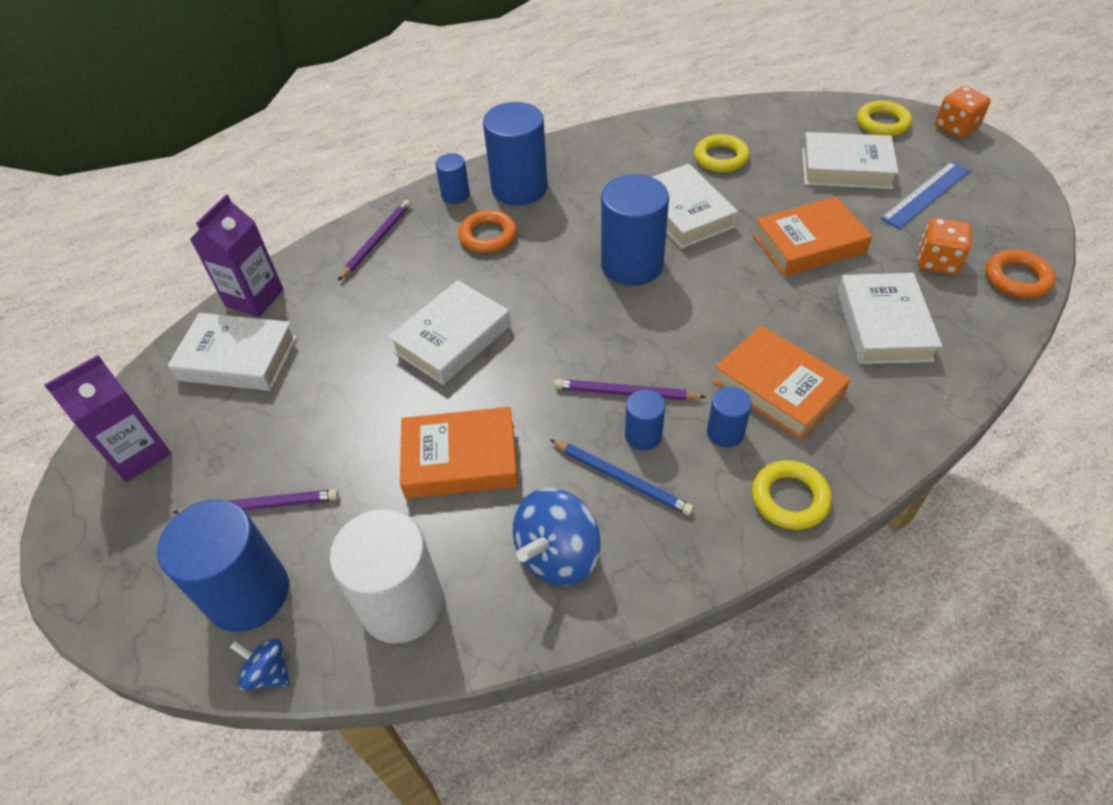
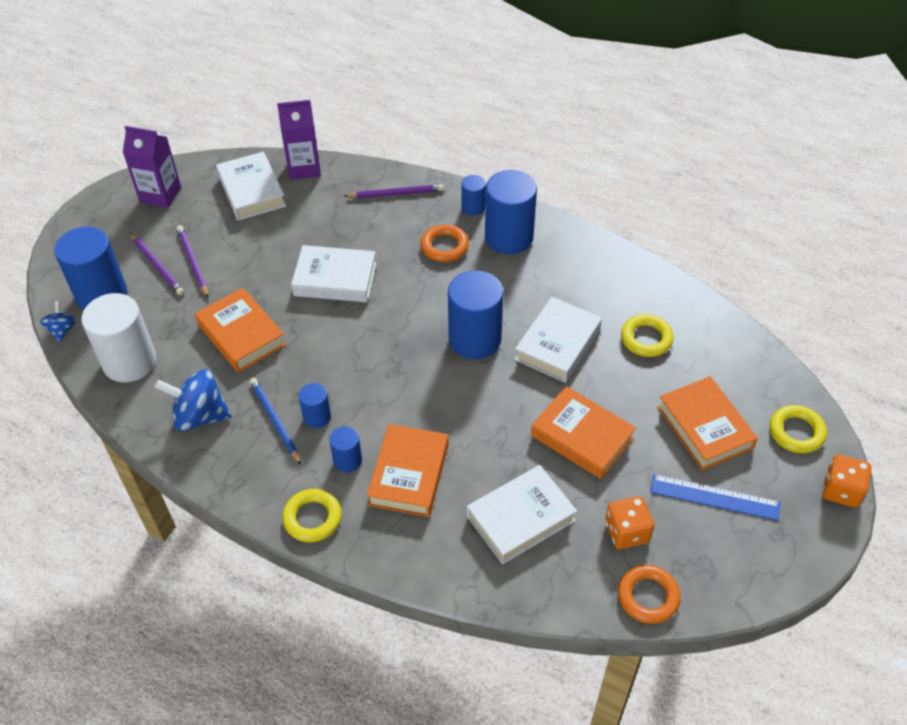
camera: 55 degrees right, 0 degrees up
blue pencil [550,439,694,515] -> blue pencil turned 150 degrees clockwise [250,378,301,465]
purple pencil [554,379,706,400] -> purple pencil moved to [176,225,208,298]
white book [802,132,899,189] -> orange book [657,376,758,471]

